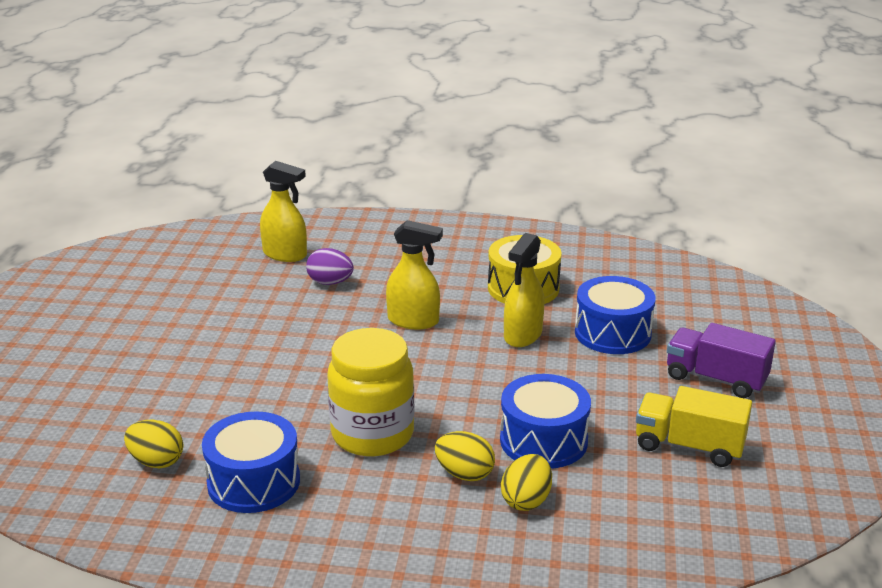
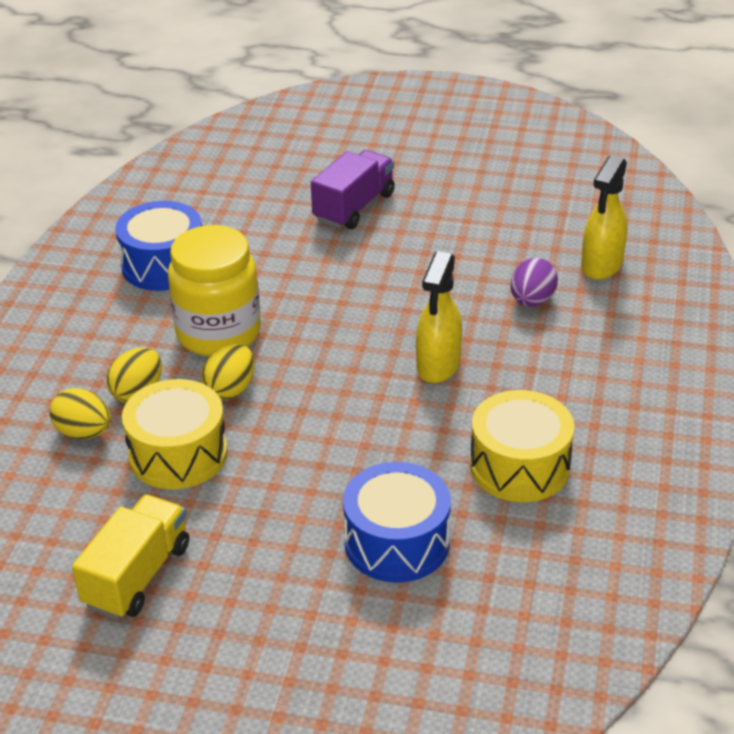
camera: 95 degrees right, 10 degrees up
yellow egg [124,420,183,468] -> yellow egg moved to [201,344,255,400]
blue drum [500,374,591,469] -> yellow drum [122,379,227,489]
yellow spray bottle [504,233,544,347] -> none
purple truck [667,323,776,398] -> purple truck moved to [311,150,395,229]

